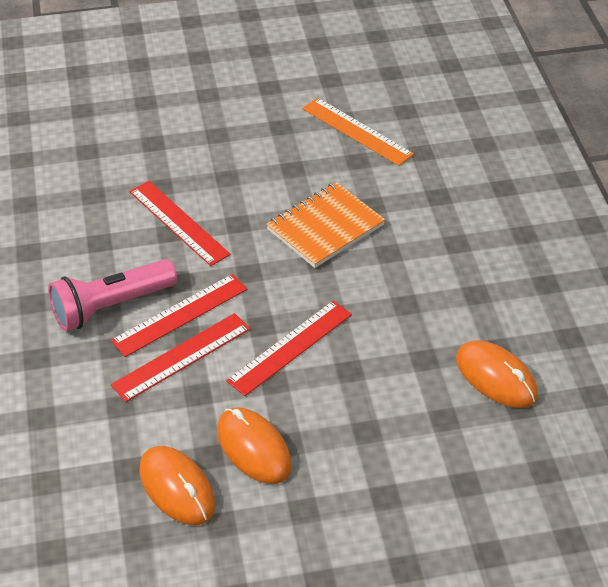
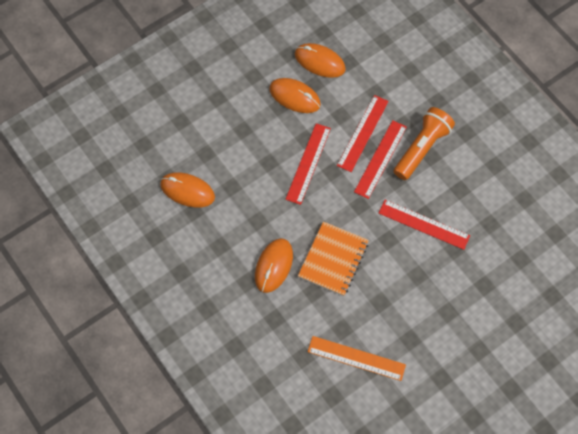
camera: 155 degrees right, 20 degrees up
pink flashlight [48,259,177,331] -> orange flashlight [394,107,455,180]
none -> orange mouse [255,238,293,293]

